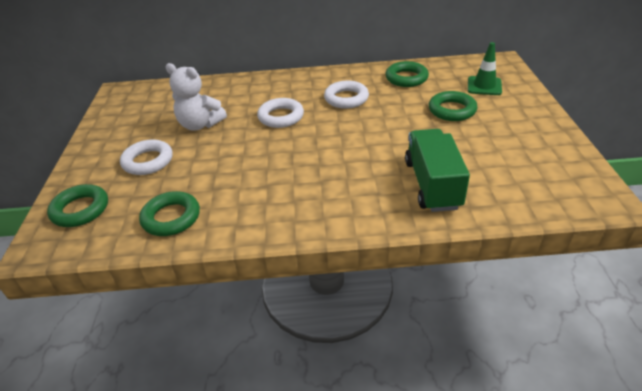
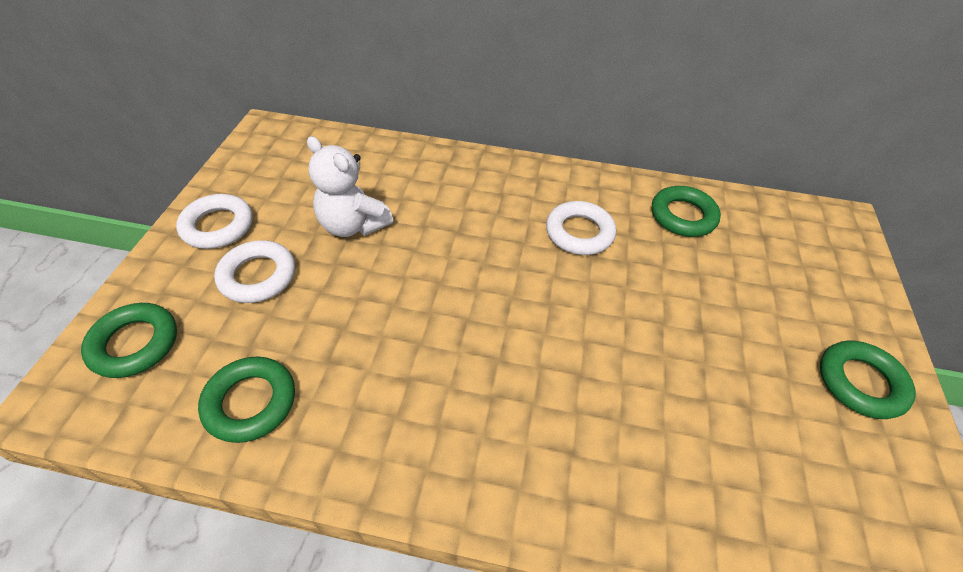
camera: 10 degrees right, 10 degrees up
white ring [257,98,304,128] -> white ring moved to [176,194,253,249]
green truck [405,129,470,212] -> none
green ring [429,91,478,121] -> green ring moved to [820,340,916,419]
green traffic cone [468,42,502,95] -> none

